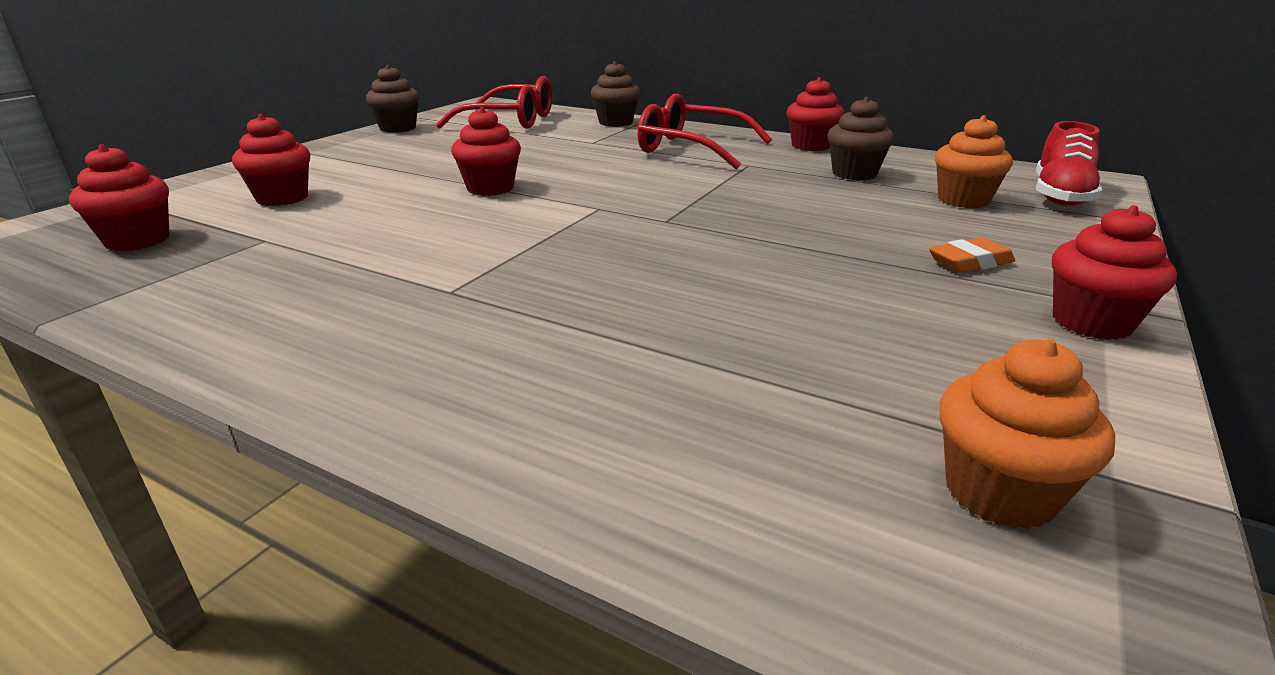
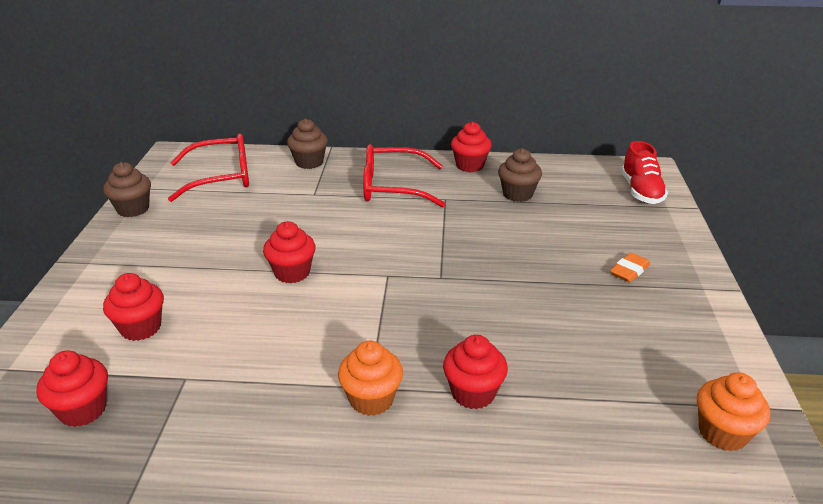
camera: 25 degrees left, 5 degrees up
orange cupcake [935,115,1013,208] -> orange cupcake moved to [338,341,403,416]
red cupcake [1052,205,1177,340] -> red cupcake moved to [443,335,508,409]

